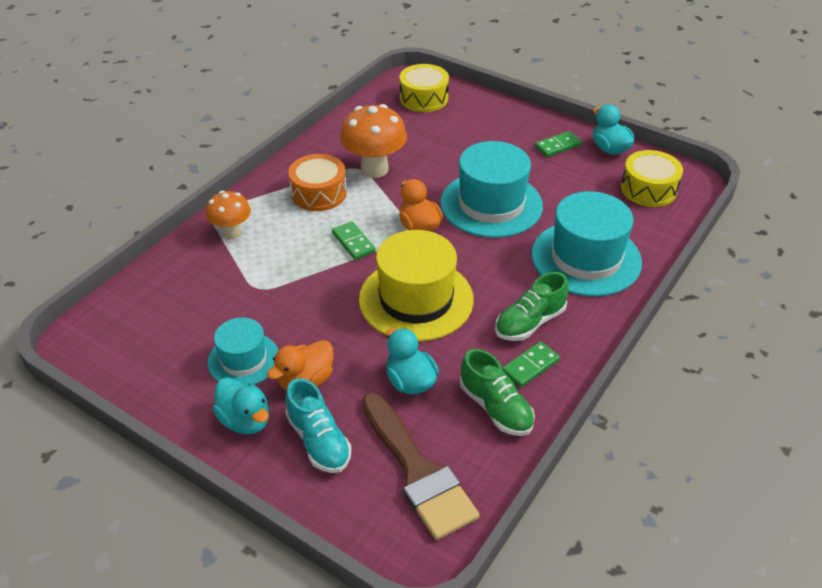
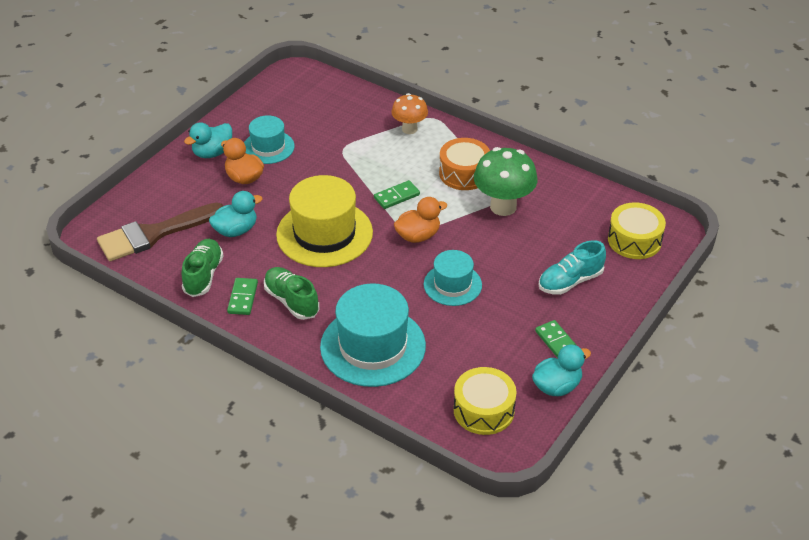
camera: 90 degrees right, 0 degrees up
turquoise shoe [285,378,352,473] -> turquoise shoe moved to [538,240,606,295]
orange mushroom [340,104,407,178] -> green mushroom [474,147,538,216]
turquoise hat [440,141,543,238] -> turquoise hat [424,250,482,306], size x0.58
green shoe [460,349,535,436] -> green shoe turned 135 degrees clockwise [181,239,223,297]
green domino [502,341,560,387] -> green domino turned 45 degrees clockwise [227,278,258,315]

